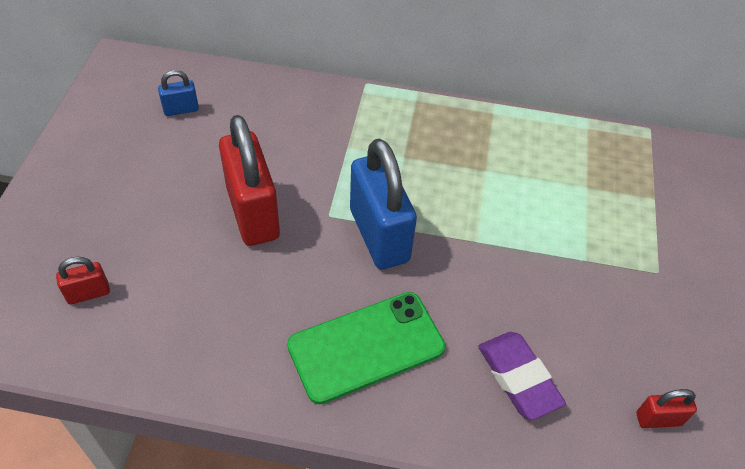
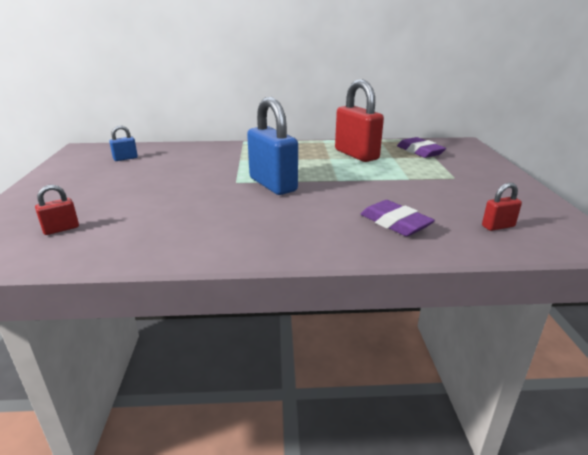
camera: 10 degrees left, 25 degrees down
red padlock [219,115,280,246] -> red padlock moved to [335,79,384,162]
green phone [287,292,445,404] -> none
none -> purple eraser [397,137,446,158]

